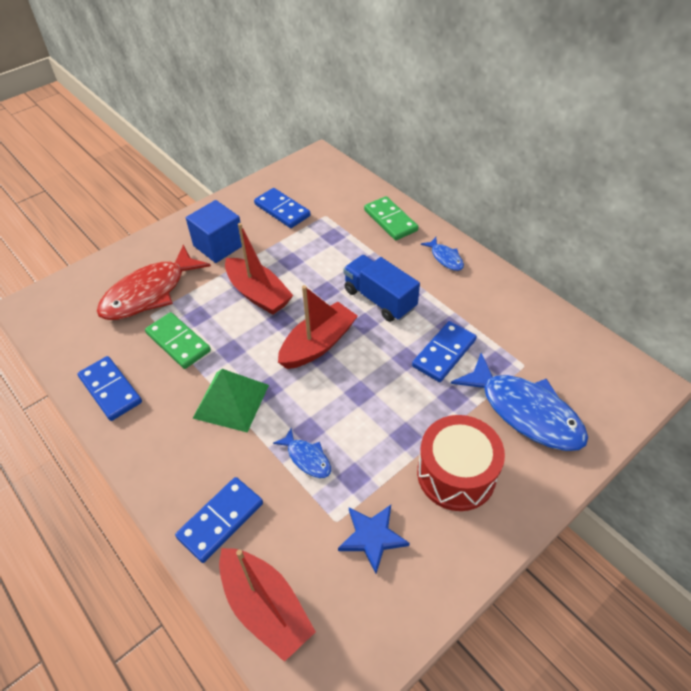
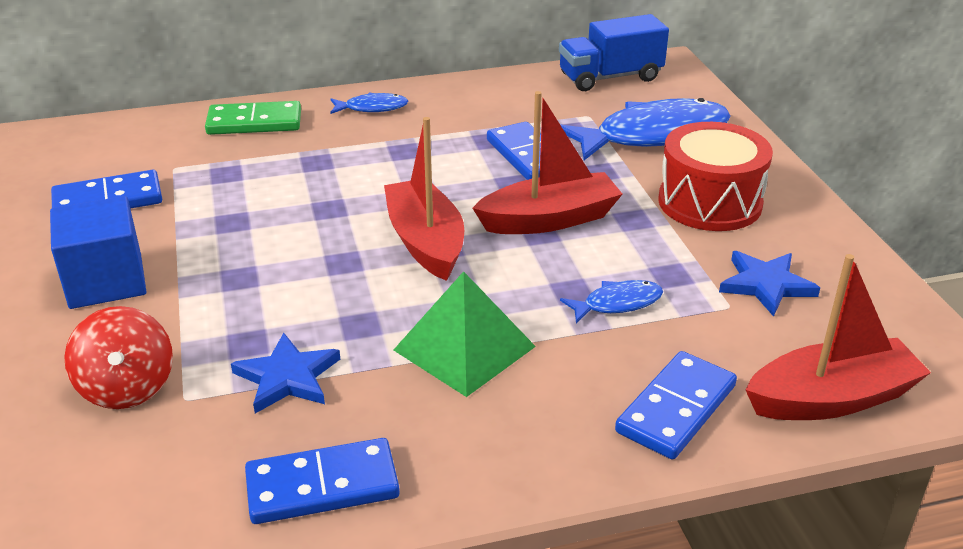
camera: 65 degrees left, 15 degrees down
red fish [97,245,211,320] -> red spinning top [64,306,173,409]
green domino [145,312,211,369] -> blue star [231,333,340,413]
blue domino [175,477,263,563] -> blue domino turned 60 degrees clockwise [615,351,737,460]
red boat [225,223,293,315] -> red boat moved to [473,91,622,234]
blue truck [343,255,420,322] -> blue truck moved to [559,14,669,91]

